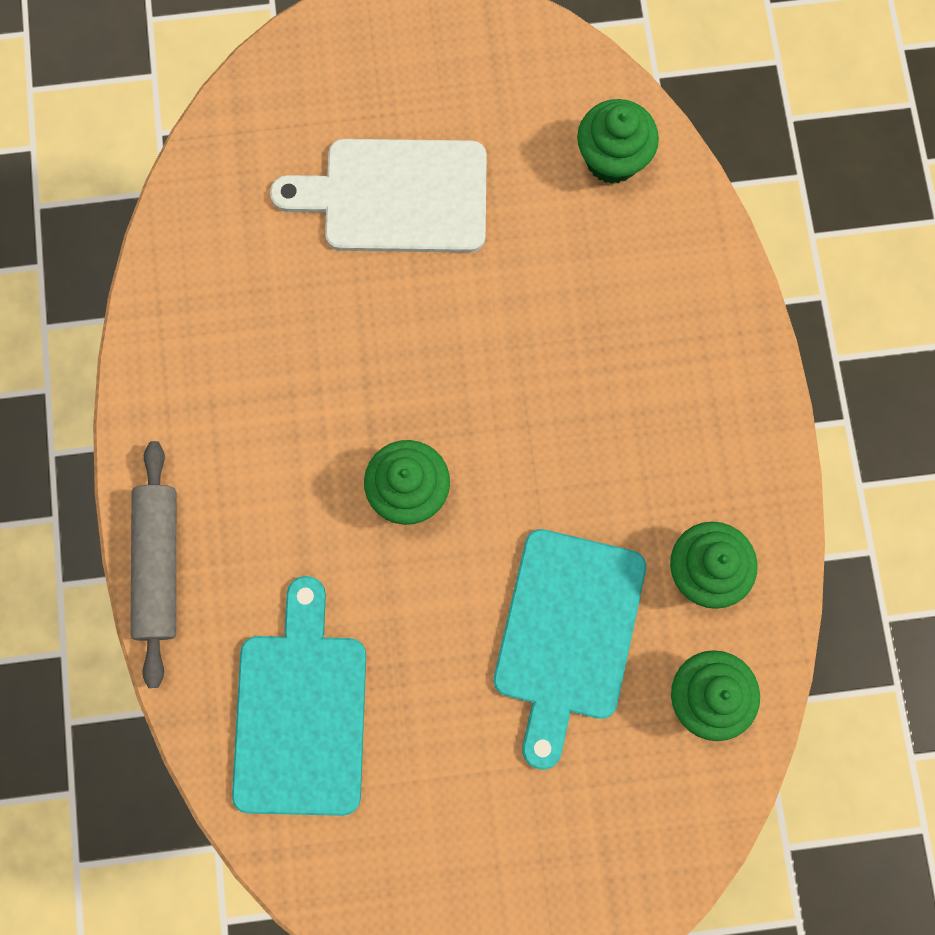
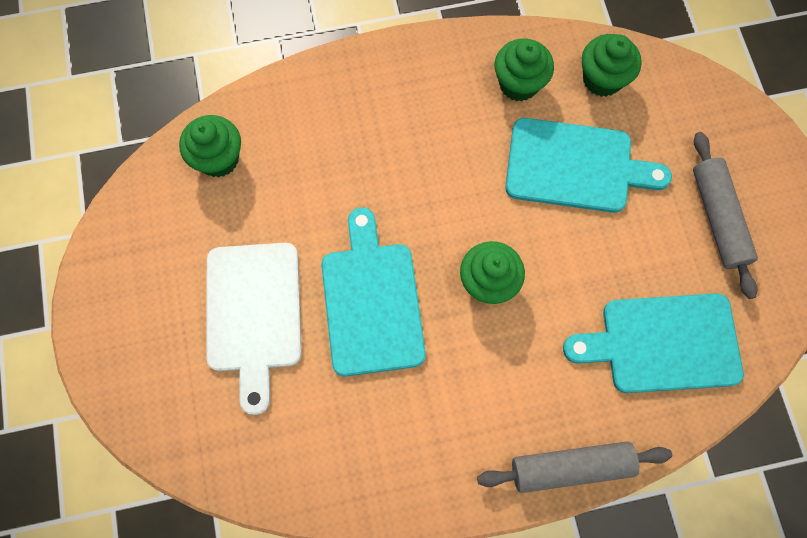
camera: 95 degrees left, 5 degrees down
none -> turquoise cutting board [321,207,426,376]
none -> grey rolling pin [693,132,758,299]

